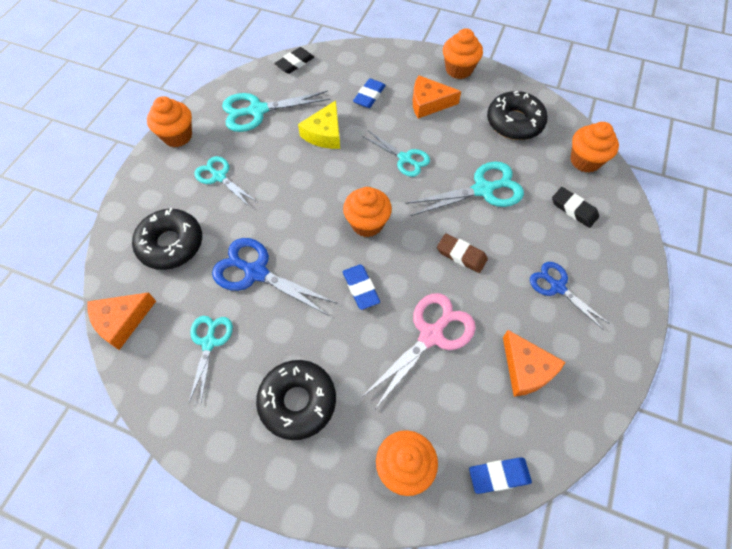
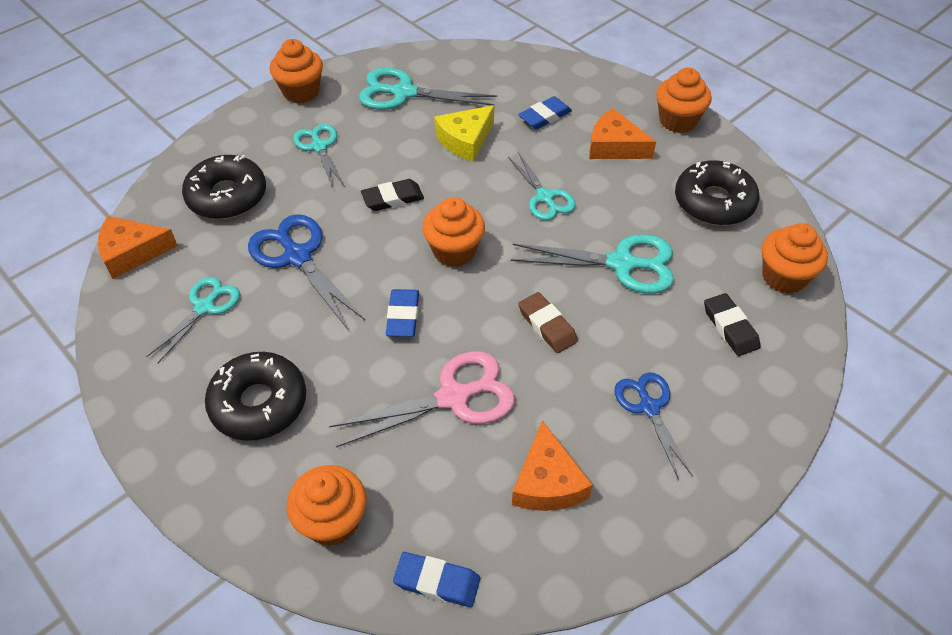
camera: 25 degrees right, 10 degrees down
black eraser [274,47,314,74] -> black eraser moved to [361,179,424,211]

